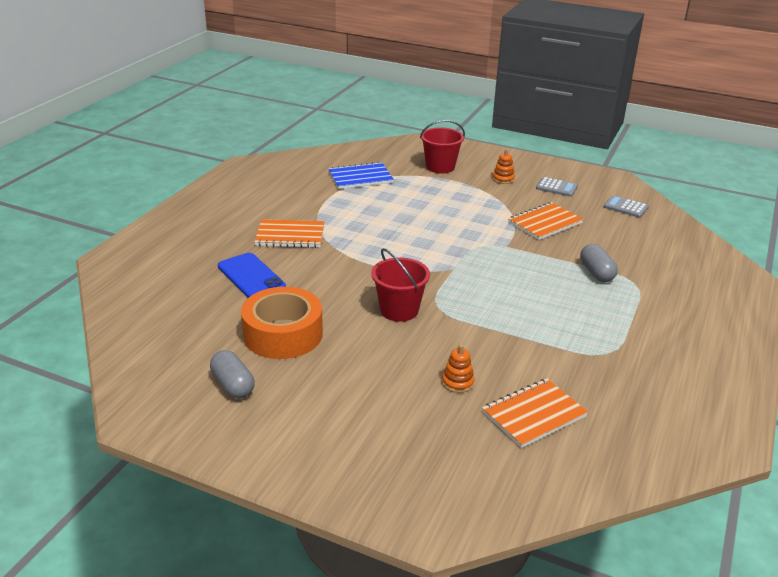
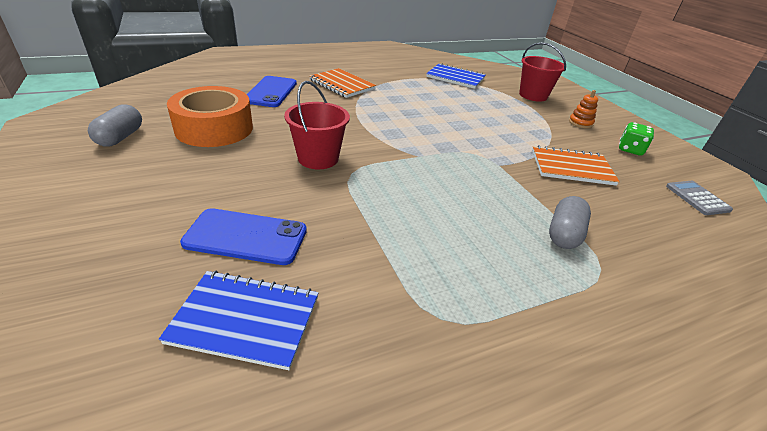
camera: 40 degrees right, 5 degrees up
orange stacking toy [442,344,475,393] -> blue phone [180,208,307,265]
orange notebook [482,378,588,448] -> blue notebook [159,270,318,370]
grey calculator [536,177,578,197] -> green dice [619,122,654,156]

